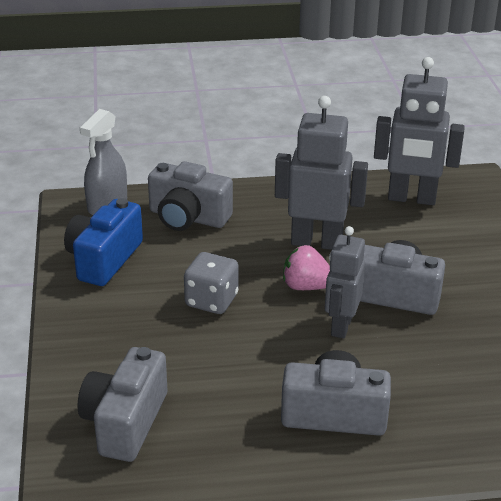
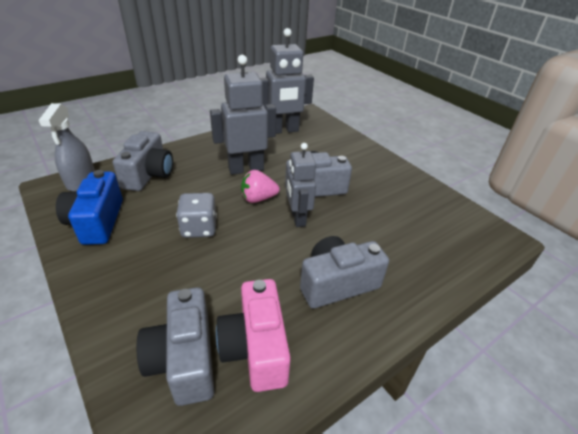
camera: 30 degrees left, 5 degrees up
grey camera [148,161,233,231] -> grey camera turned 75 degrees counterclockwise [113,131,173,191]
none -> pink camera [216,279,291,392]

